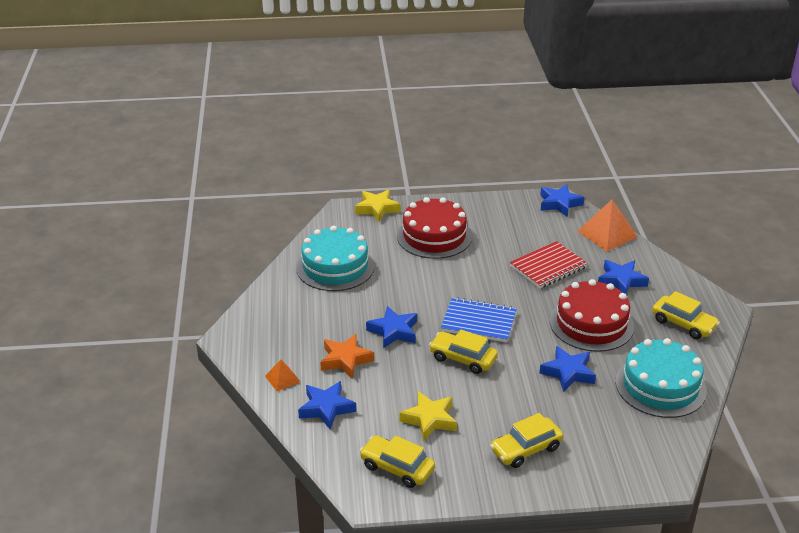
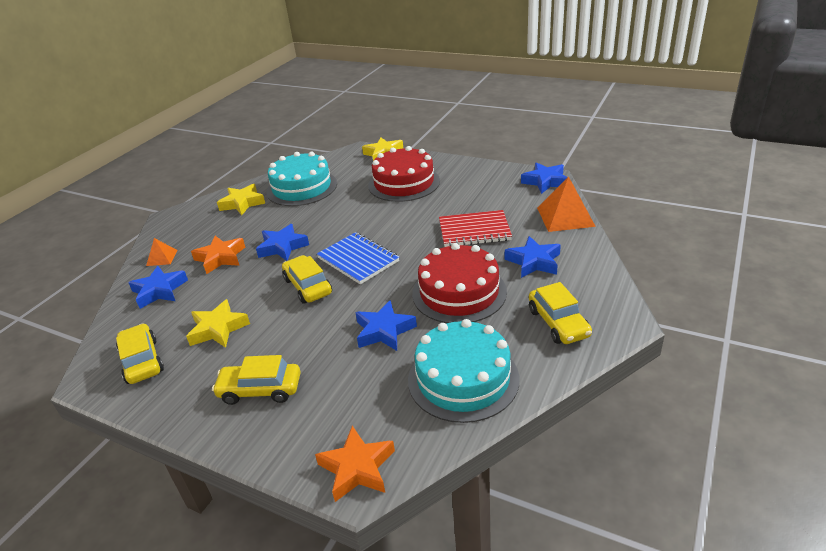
camera: 35 degrees right, 0 degrees up
none -> yellow star [217,184,265,215]
none -> orange star [315,426,395,502]

